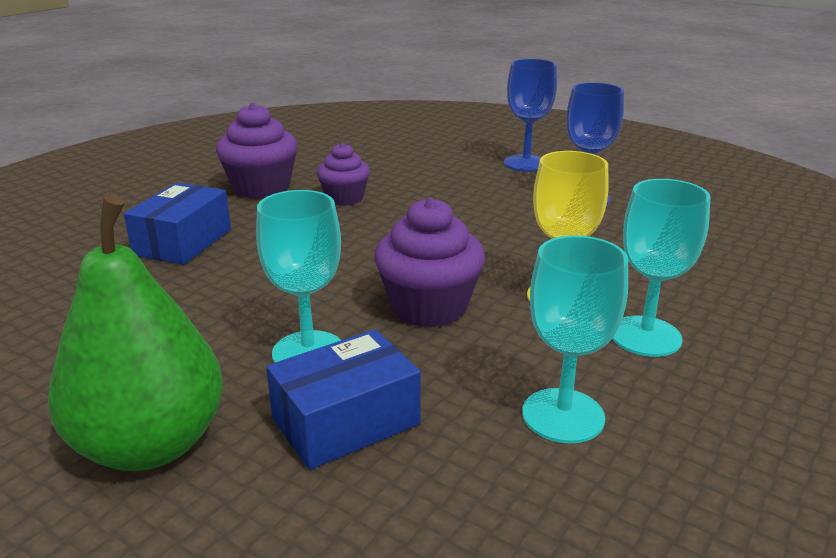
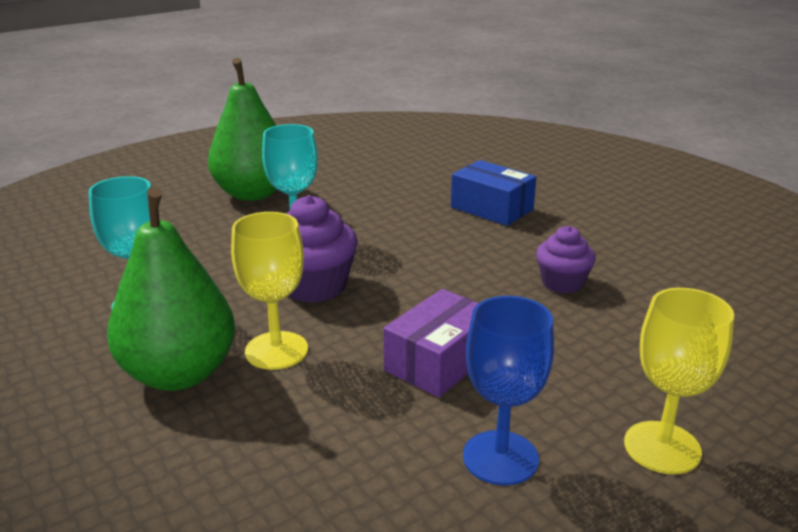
camera: 110 degrees right, 0 degrees up
purple cupcake [216,103,298,199] -> none
blue box [266,329,421,470] -> none
blue goblet [504,59,557,172] -> yellow goblet [624,288,734,474]
turquoise goblet [612,179,711,357] -> green pear [107,187,235,391]
none -> purple box [383,289,479,398]

